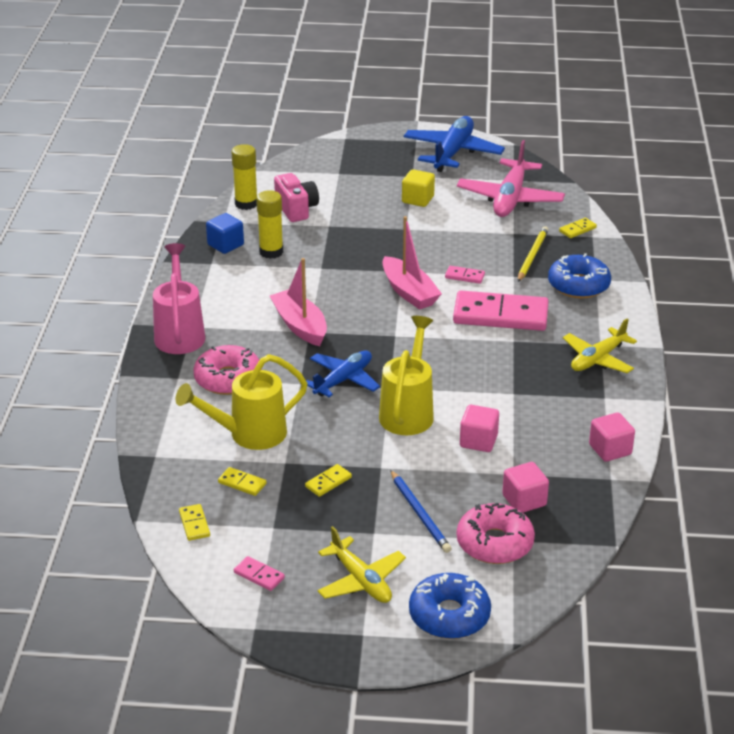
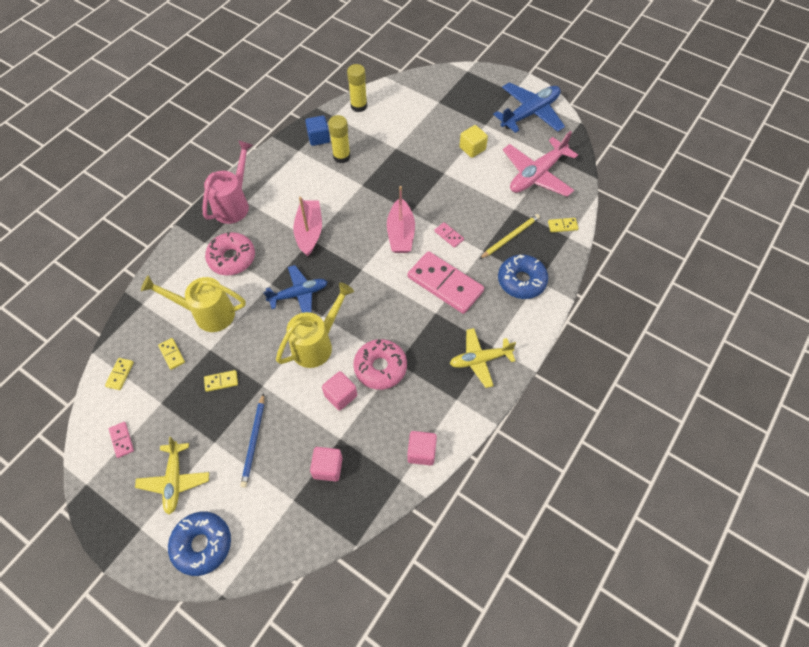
camera: 30 degrees right, 25 degrees up
pink camera [274,173,319,222] -> none
pink donut [457,503,535,564] -> pink donut moved to [353,339,407,390]

